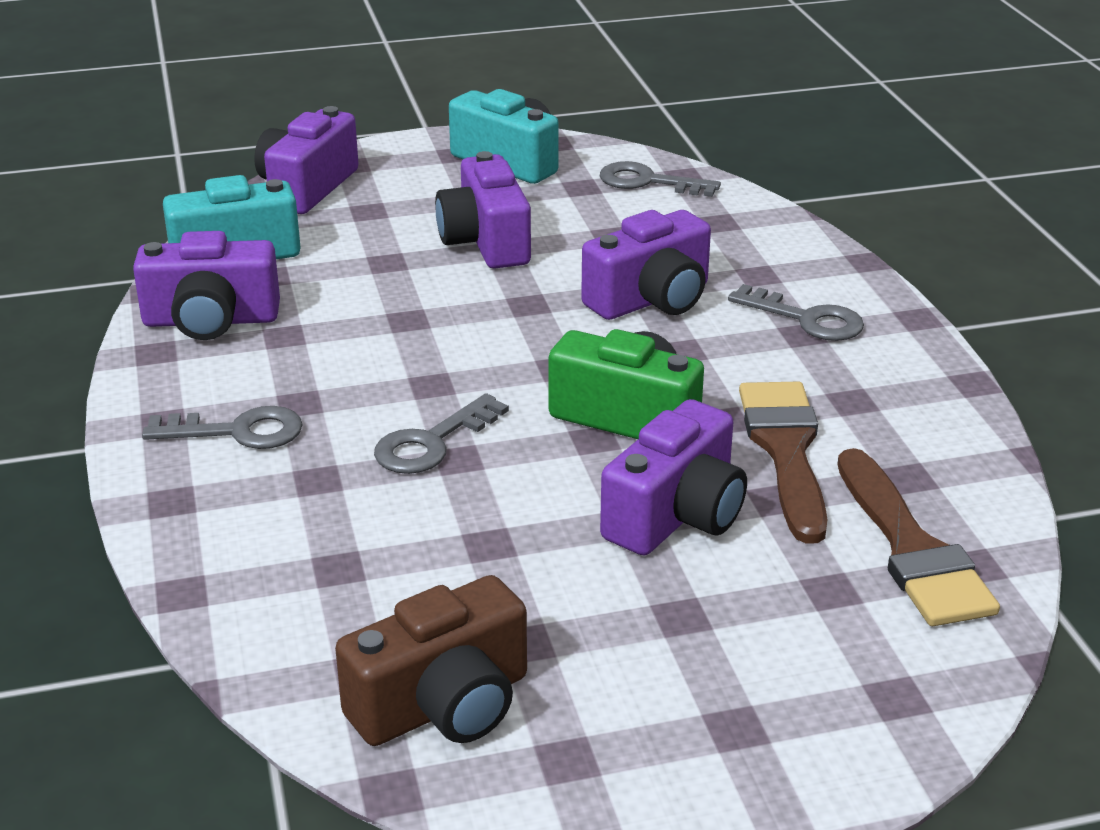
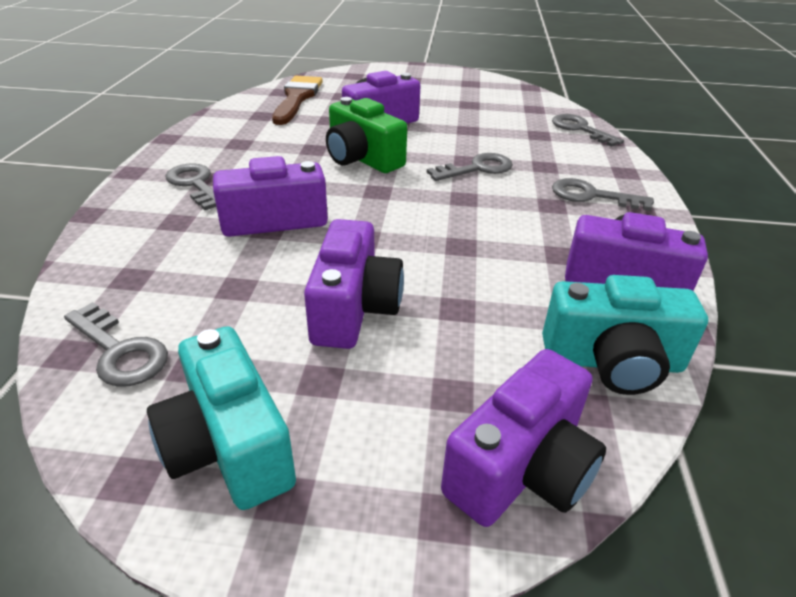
camera: 160 degrees left, 5 degrees up
brown camera [335,575,527,746] -> none
brown brush [739,381,828,544] -> none
none -> grey key [552,114,624,147]

